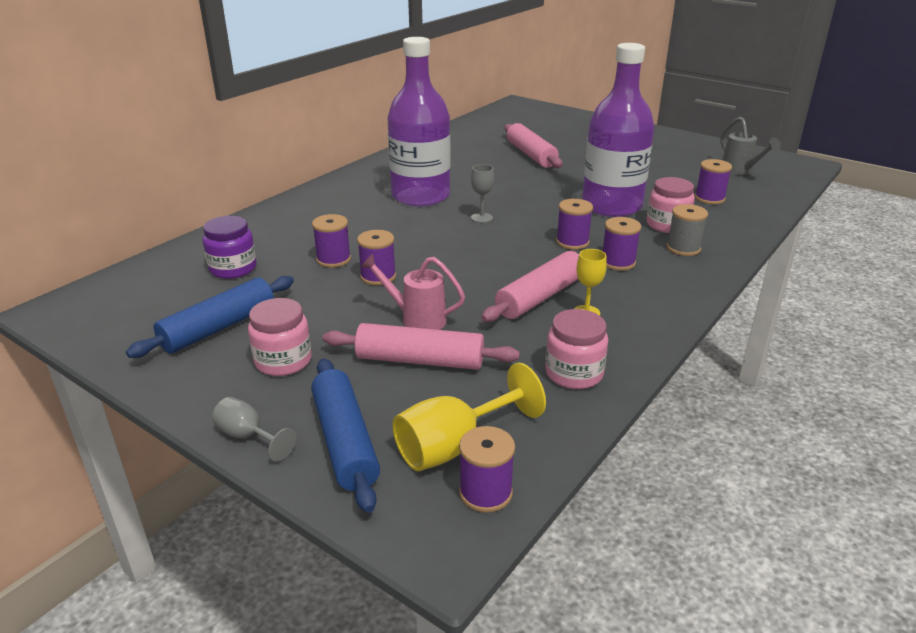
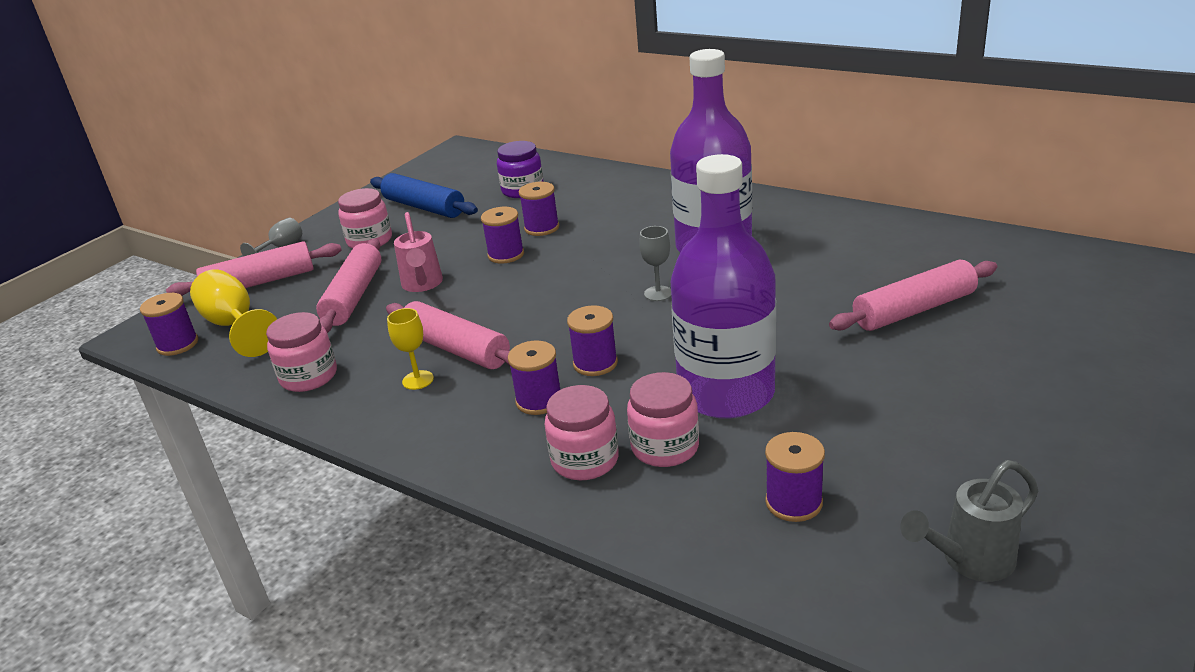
camera: 90 degrees right, 0 degrees up
blue rolling pin [311,358,380,513] -> pink rolling pin [166,241,342,296]
pink watering can [360,254,465,330] -> pink watering can turned 150 degrees clockwise [394,212,443,292]
grey spool [667,204,708,256] -> pink jar [545,385,619,480]

